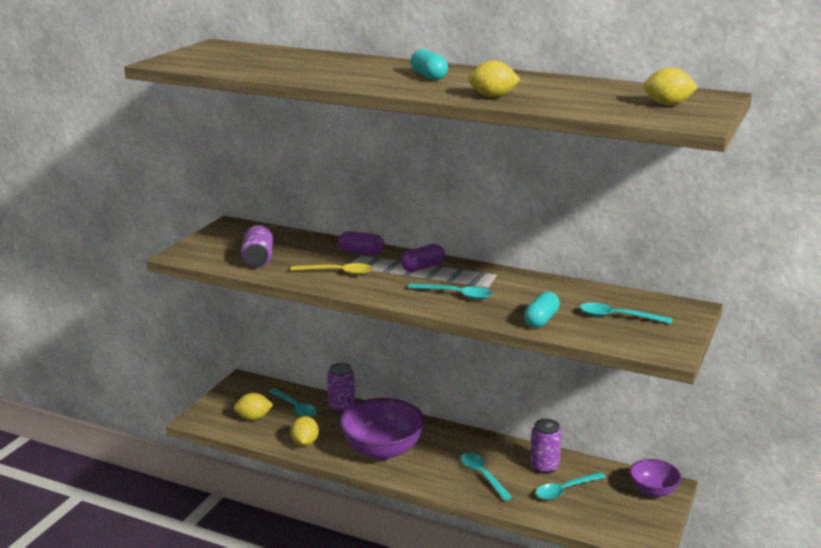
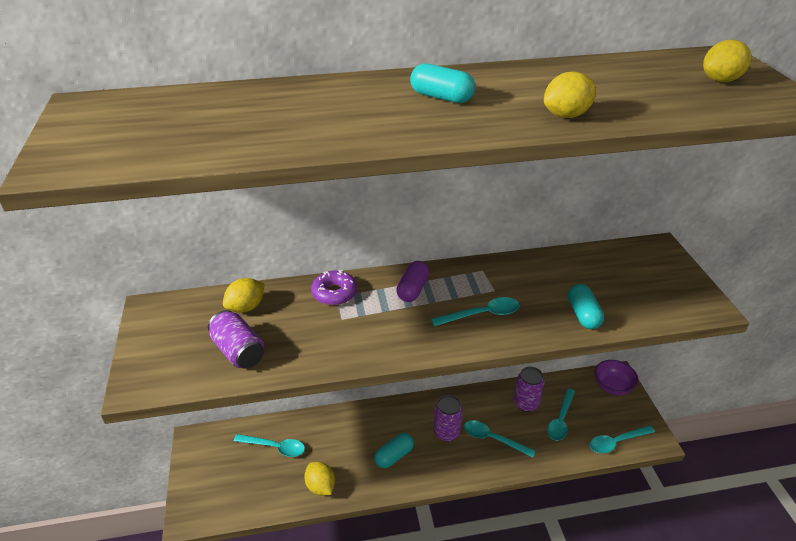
camera: 35 degrees left, 15 degrees up
yellow lemon [234,393,273,420] -> yellow lemon moved to [223,278,264,313]
yellow spoon [290,263,373,275] -> none
purple can [327,363,355,413] -> purple can moved to [434,395,463,442]
purple capsule [338,231,385,255] -> purple donut [311,270,357,305]
purple bowl [340,398,425,460] -> turquoise capsule [374,433,414,468]
turquoise spoon [580,303,672,324] -> turquoise spoon moved to [590,425,655,453]

